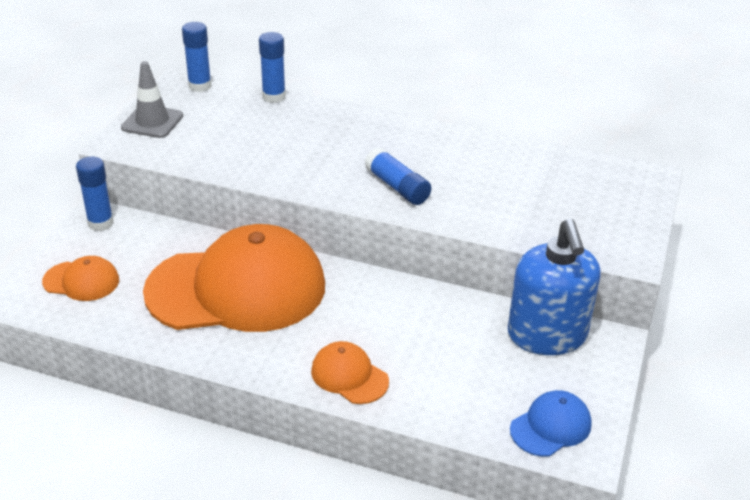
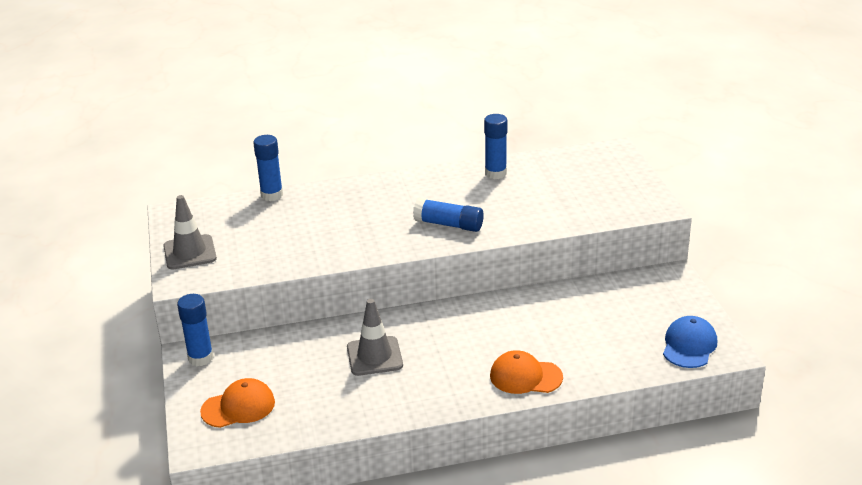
camera: 30 degrees left, 5 degrees down
orange cap [143,224,325,332] -> grey traffic cone [347,299,403,376]
blue glue stick [182,22,212,92] -> blue glue stick moved to [484,114,508,179]
blue soap dispenser [508,219,601,355] -> none

